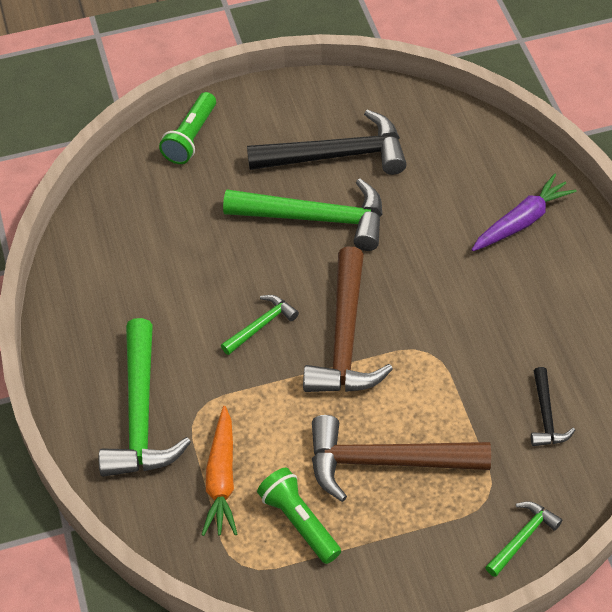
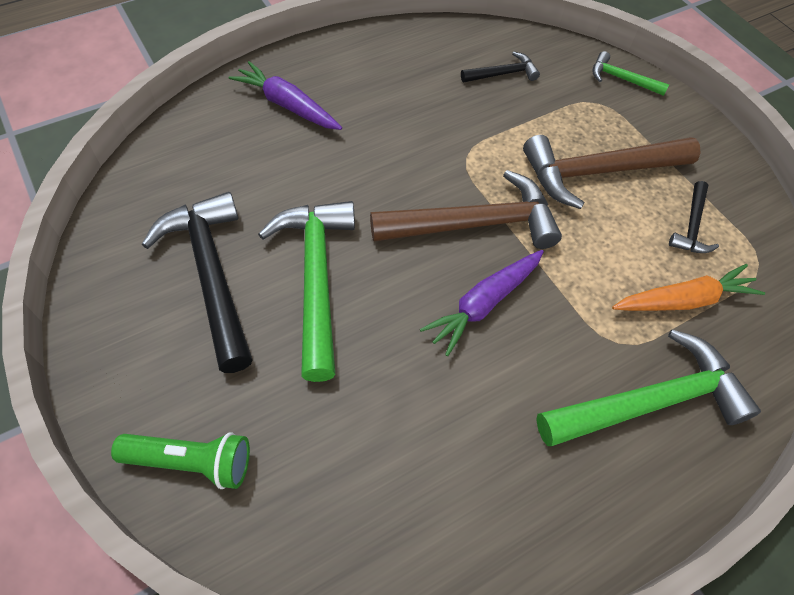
camera: 110 degrees left, 5 degrees up
green hammer [221,295,299,355] -> purple carrot [420,250,544,356]
green flashlight [257,467,341,564] -> black hammer [669,181,719,253]
brown hammer [312,415,491,502] -> brown hammer turned 90 degrees clockwise [523,135,701,209]

